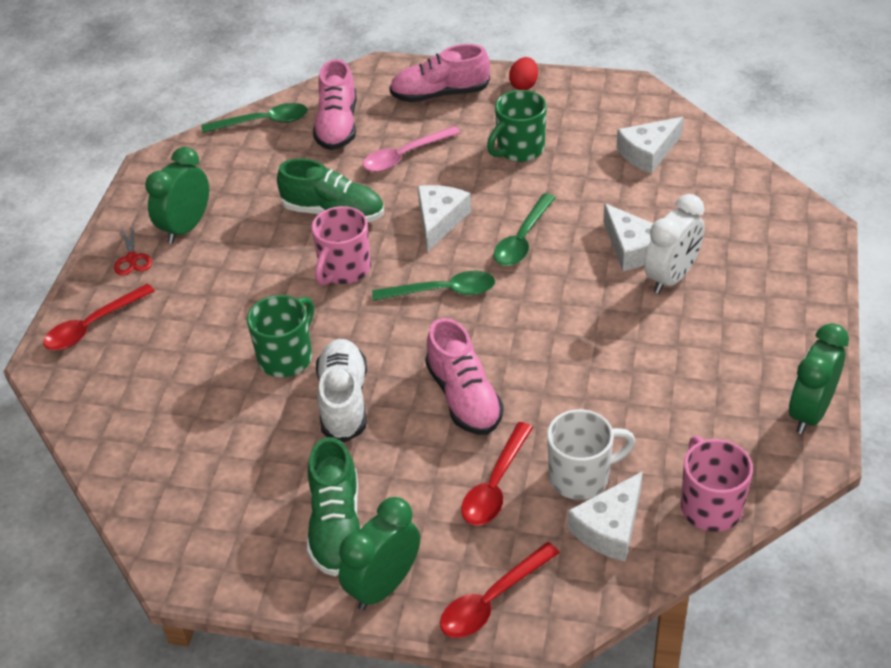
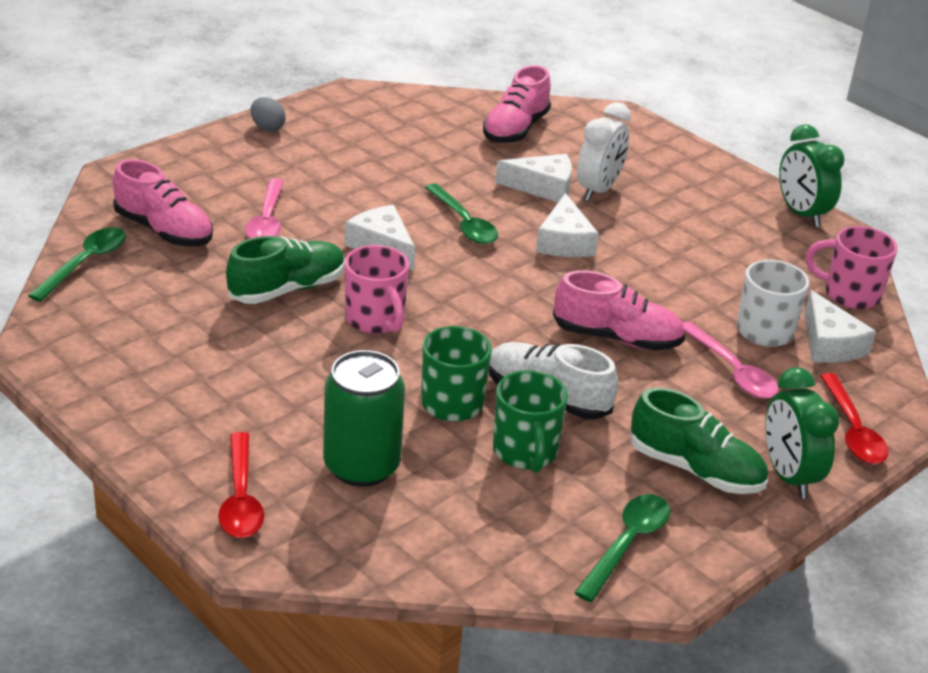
camera: 60 degrees left, 10 degrees down
red scissors [114,225,152,276] -> none
green clock [145,147,209,244] -> none
green spoon [372,271,495,301] -> green spoon moved to [574,494,670,602]
pink shoe [389,44,490,102] -> pink shoe moved to [483,65,551,143]
red spoon [461,422,533,526] -> pink spoon [683,321,779,399]
green mug [487,90,547,162] -> green mug moved to [493,370,568,473]
red egg [509,57,538,90] -> grey egg [251,97,286,132]
white cheese [616,117,684,174] -> white cheese moved to [536,193,599,257]
white clock [644,194,705,294] -> white clock turned 45 degrees clockwise [577,102,631,201]
none -> green can [323,350,405,487]

